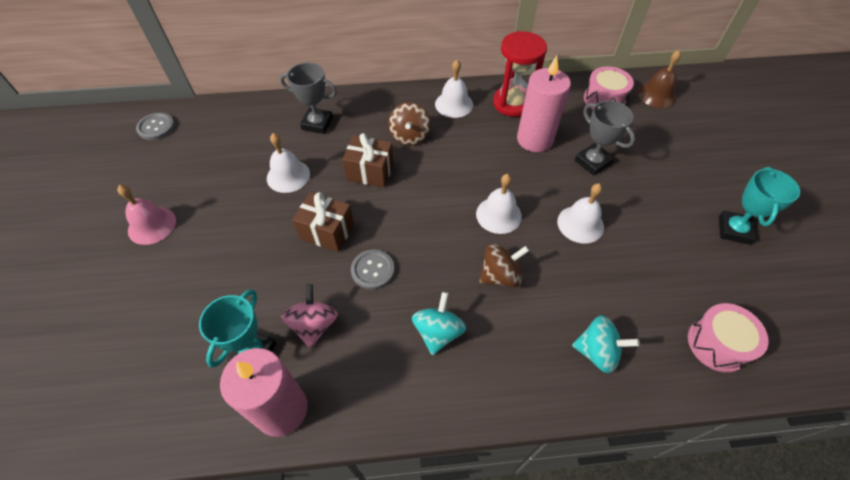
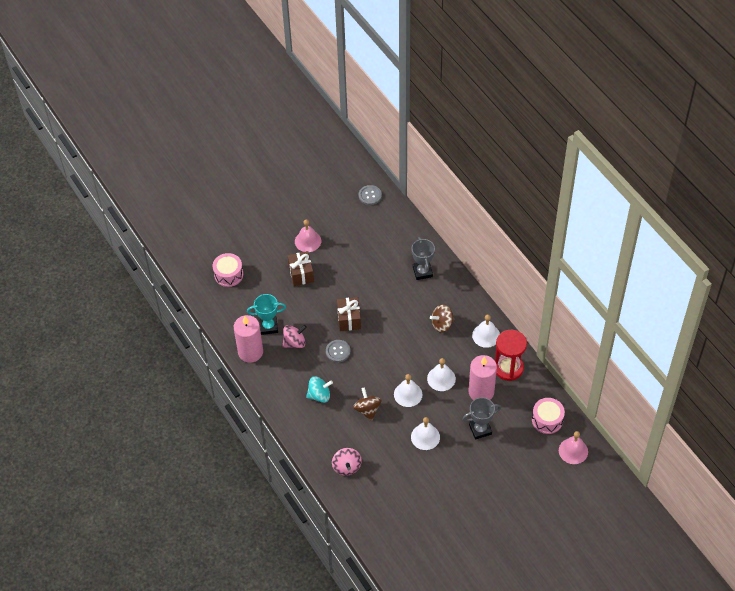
camera: 65 degrees right, 0 degrees up
white bell [267,133,310,193] -> white bell moved to [427,358,456,391]
brown gift [342,133,394,188] -> brown gift moved to [288,251,314,286]
brown spinning top [479,243,529,288] -> brown spinning top turned 150 degrees counterclockwise [353,387,382,421]
turquoise spinning top [572,315,640,373] -> pink spinning top [332,448,362,476]
grey trophy [575,100,635,176] -> grey trophy turned 45 degrees clockwise [462,397,501,440]
brown bell [637,50,681,108] -> pink bell [559,431,588,464]
pink drum [688,303,768,373] -> pink drum moved to [213,253,243,287]
turquoise trophy [719,167,800,245] -> none

